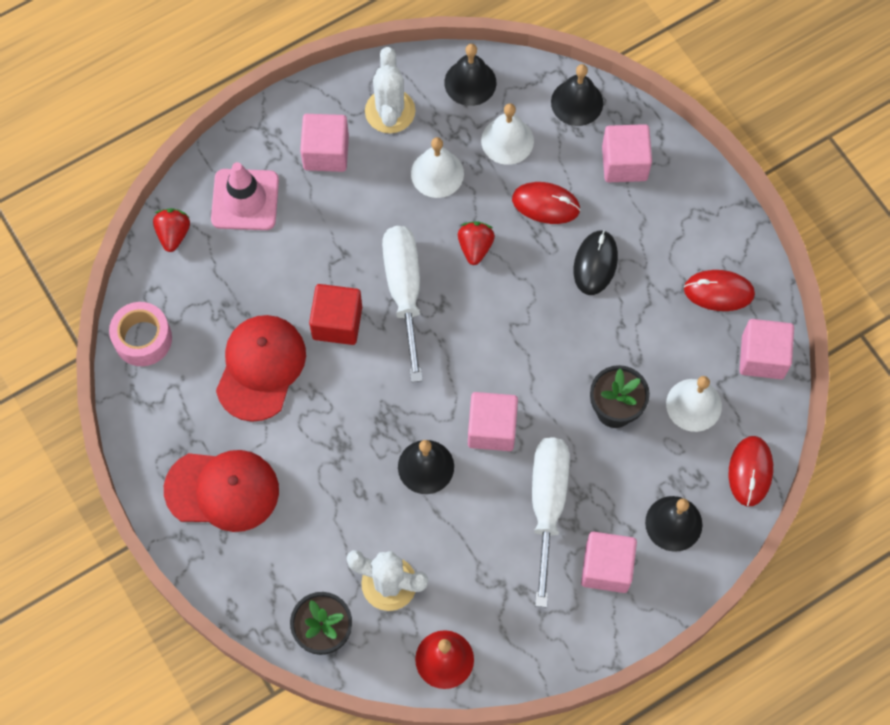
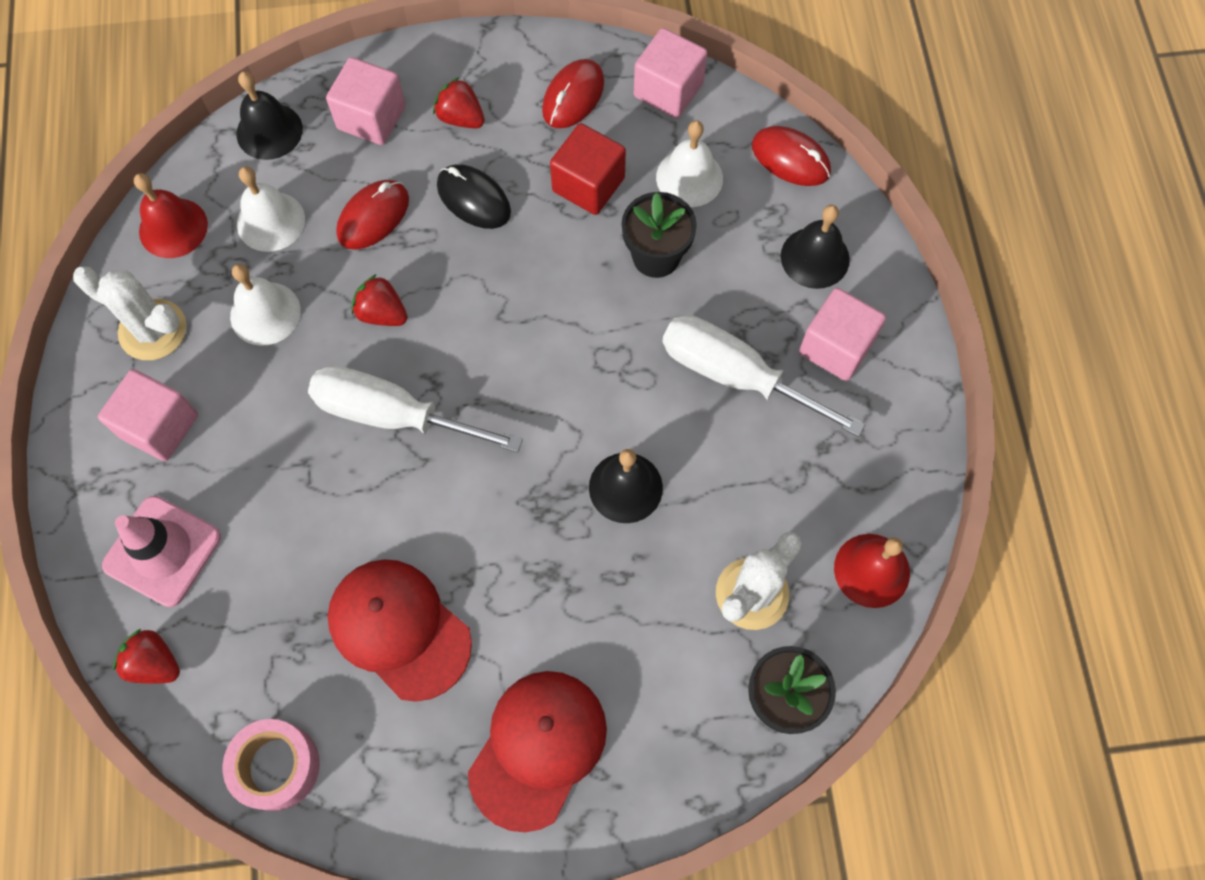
camera: 65 degrees left, 0 degrees up
red cube [309,284,362,345] -> red cube moved to [550,123,626,215]
black bell [444,44,496,106] -> red bell [134,173,208,258]
pink cube [468,392,518,451] -> none
none -> red strawberry [433,77,485,128]

